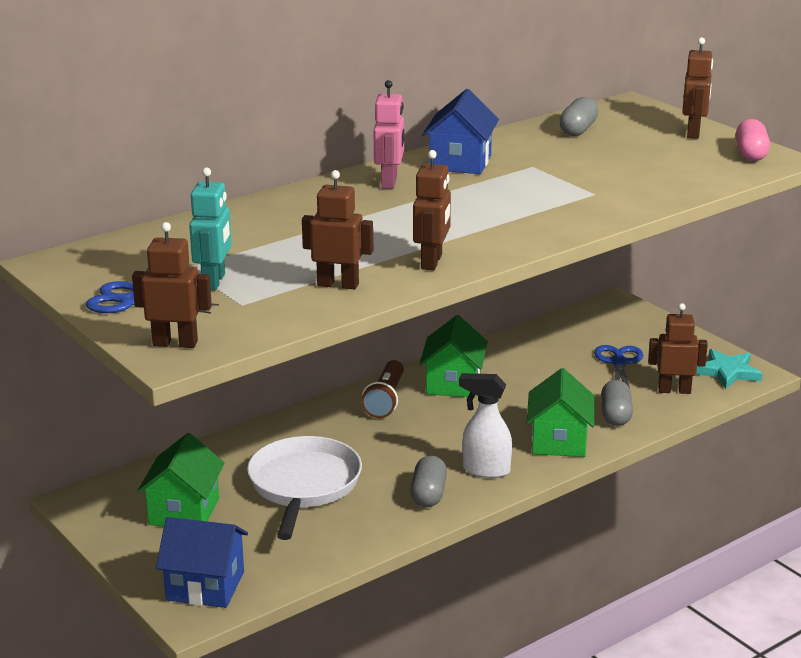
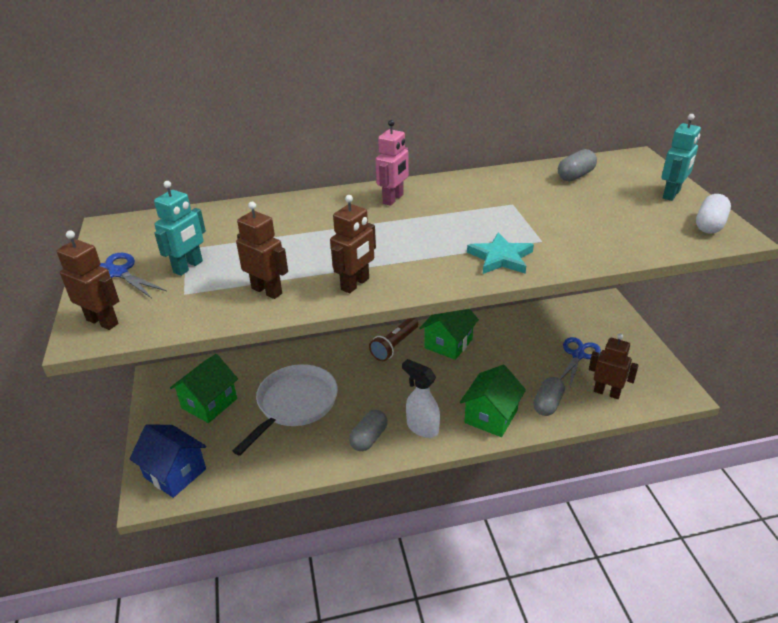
camera: 25 degrees right, 10 degrees up
blue house [422,89,499,174] -> none
brown robot [682,37,713,139] -> turquoise robot [662,114,701,201]
turquoise star [696,349,762,389] -> turquoise star moved to [467,232,534,274]
pink capsule [736,119,770,161] -> white capsule [696,194,731,234]

